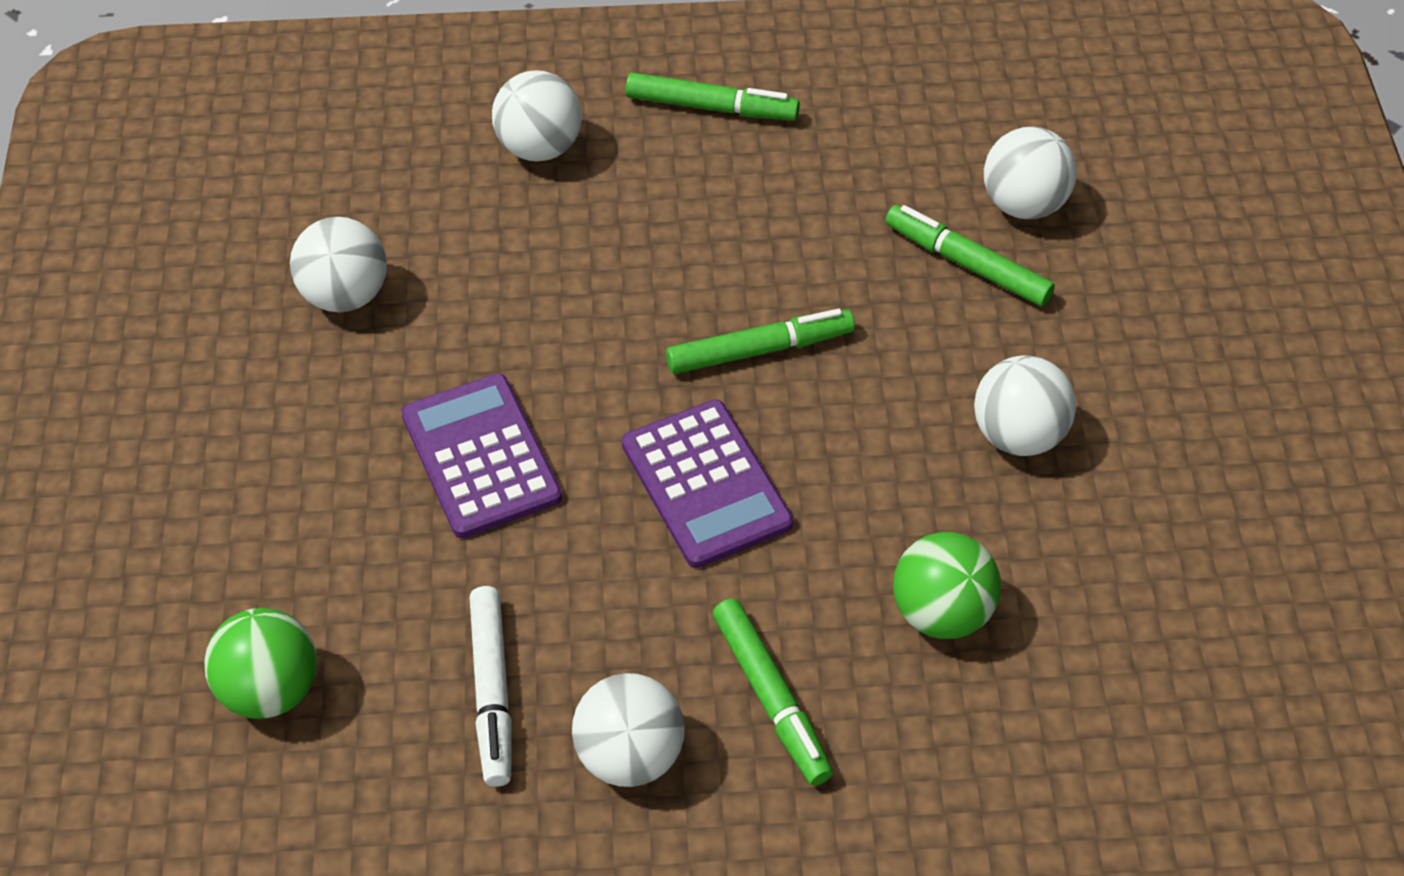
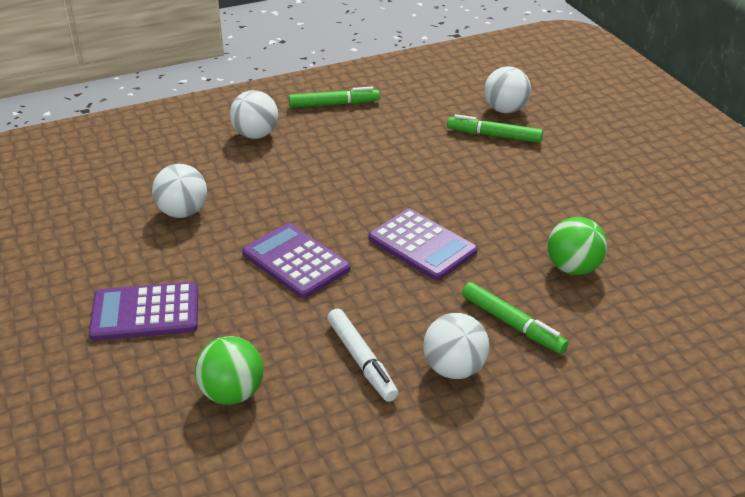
camera: 20 degrees left, 15 degrees down
green marker [666,309,855,374] -> none
white ball [974,356,1076,456] -> none
none -> purple calculator [89,282,198,341]

